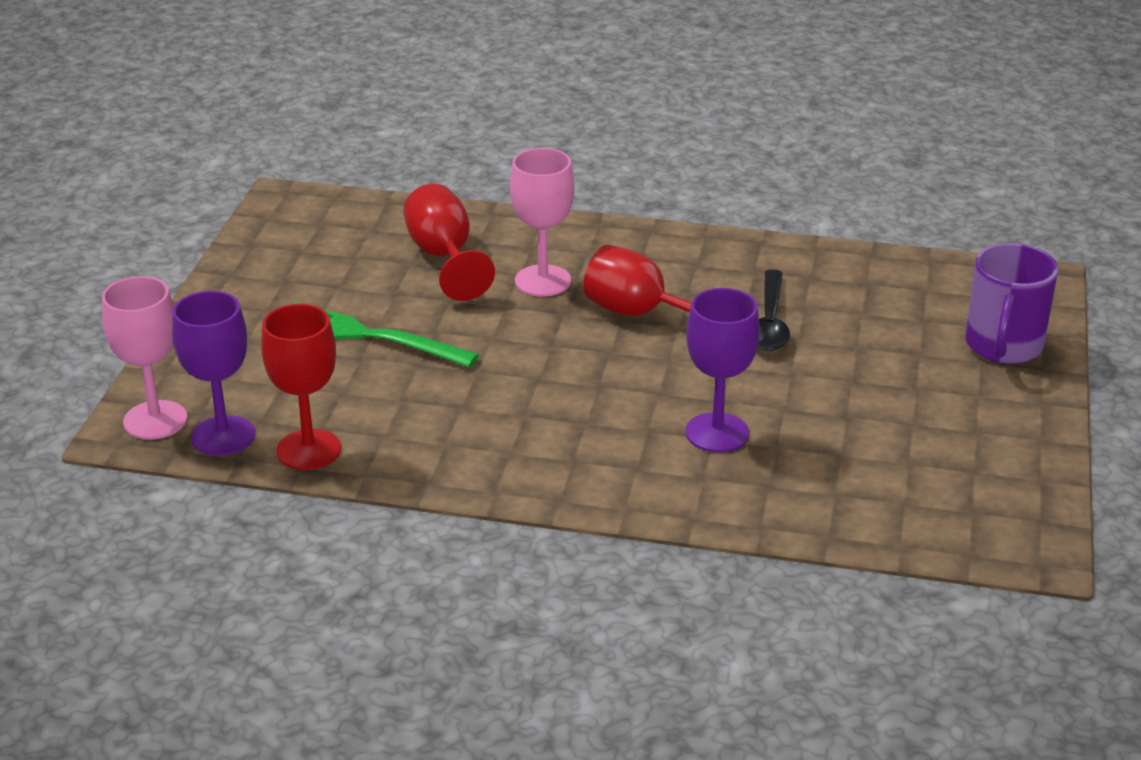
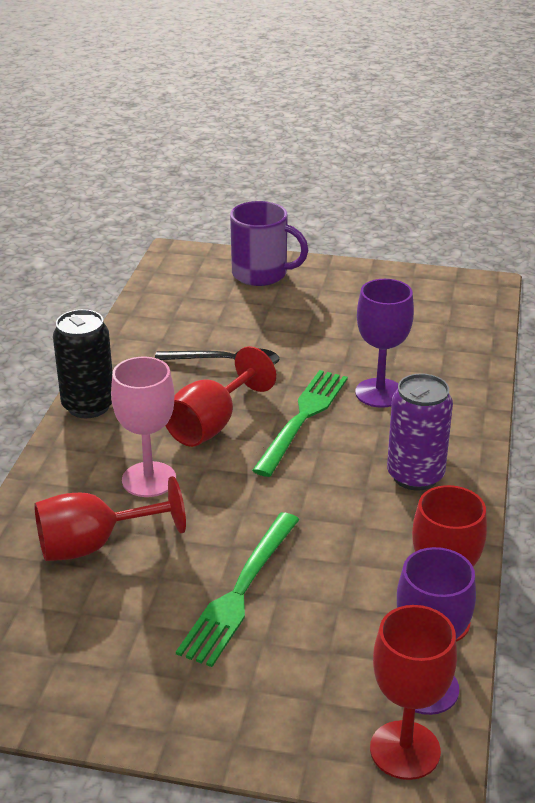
camera: 90 degrees left, 0 degrees up
pink goblet [102,276,187,440] -> red goblet [370,605,457,780]
none -> black can [53,309,113,418]
none -> green fork [252,370,348,477]
none -> purple can [387,373,453,491]

